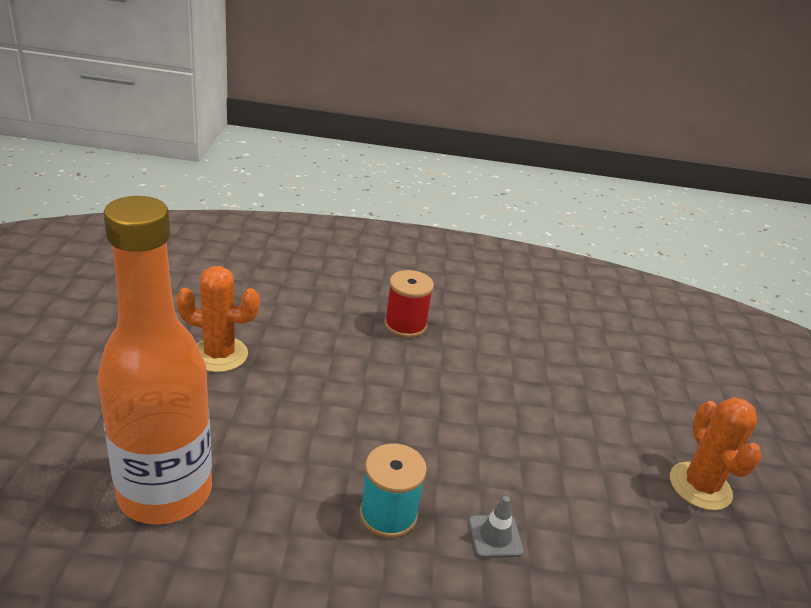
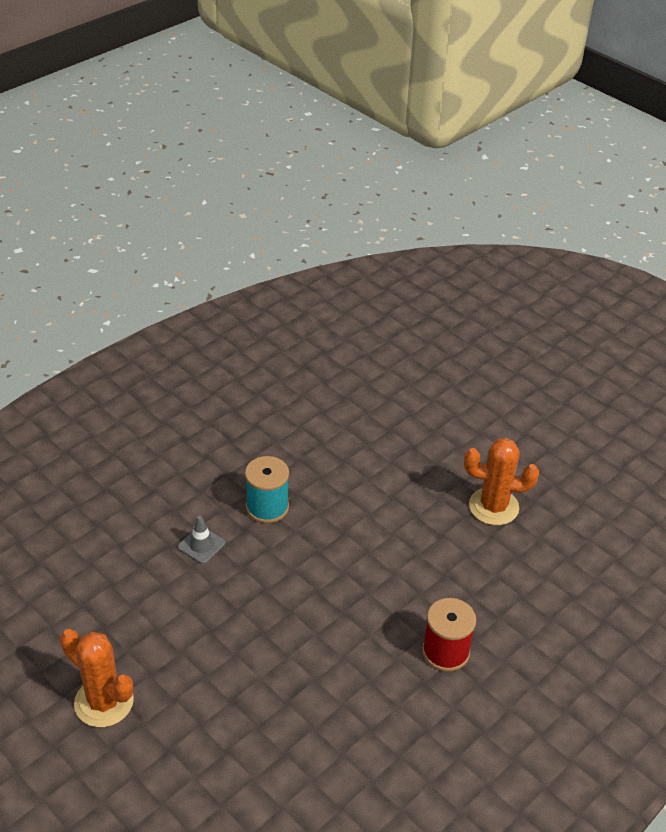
camera: 135 degrees right, 10 degrees up
orange bottle [97,196,212,525] -> none
orange cactus [176,266,260,372] -> orange cactus turned 45 degrees clockwise [464,438,539,525]

